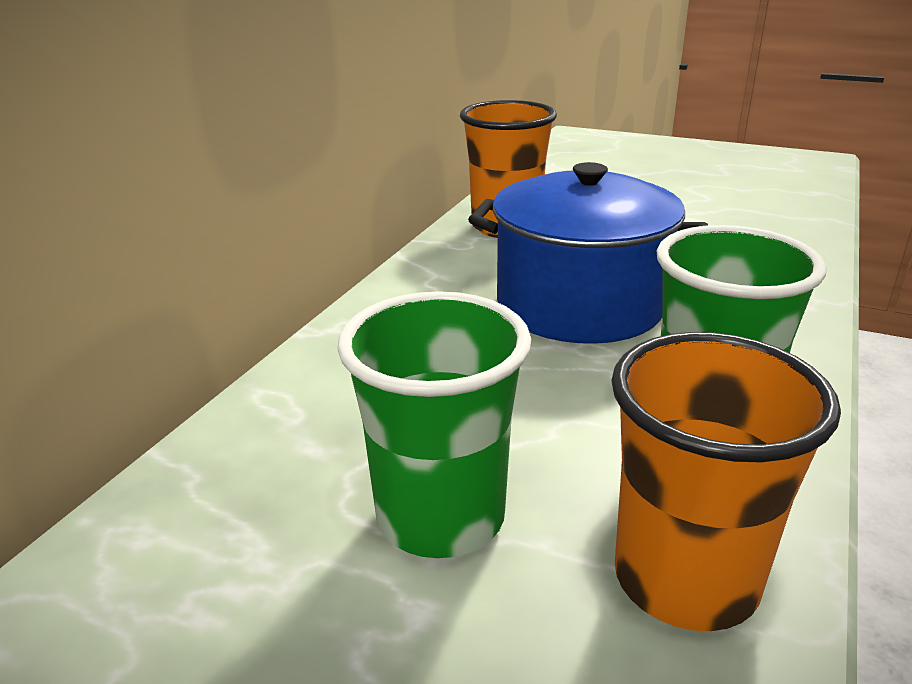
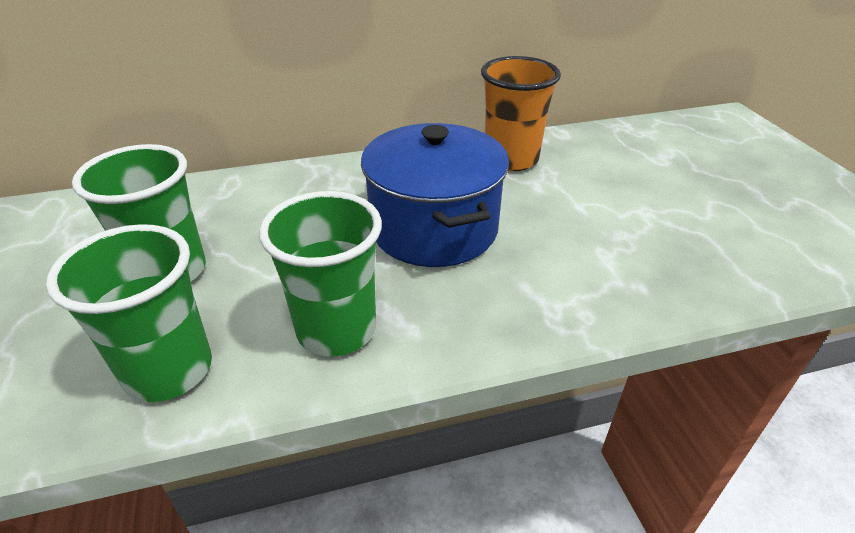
camera: 50 degrees right, 10 degrees up
orange cup [611,332,841,631] -> green cup [46,224,212,402]

